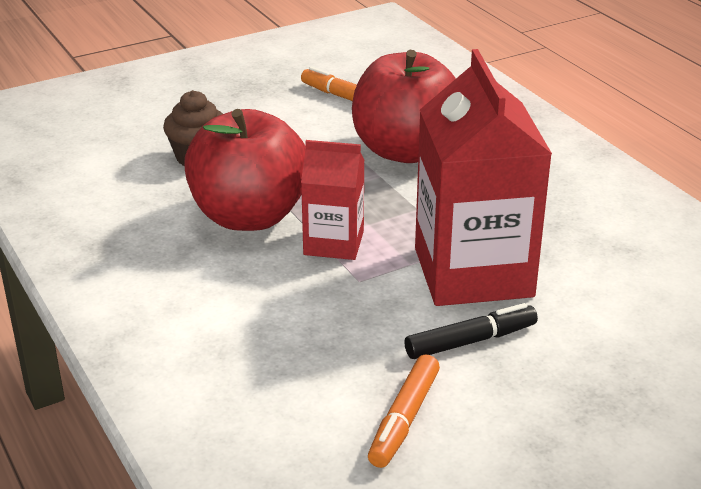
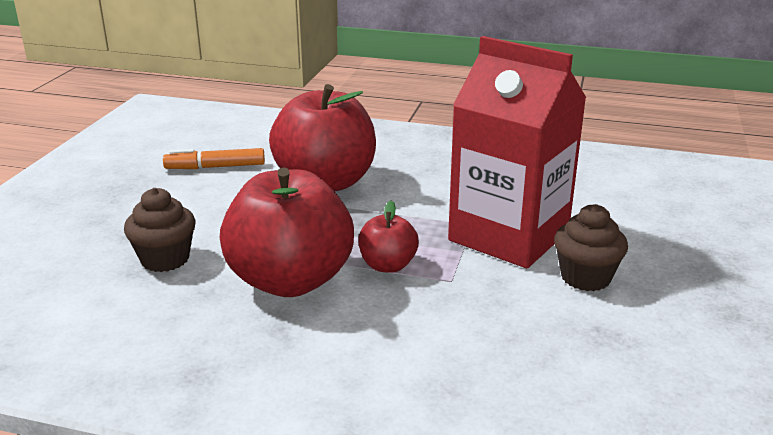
camera: 45 degrees left, 5 degrees down
red carton [301,140,364,260] -> red apple [358,201,419,273]
orange marker [368,355,440,468] -> none
black marker [404,303,538,359] -> brown cupcake [554,204,628,291]

